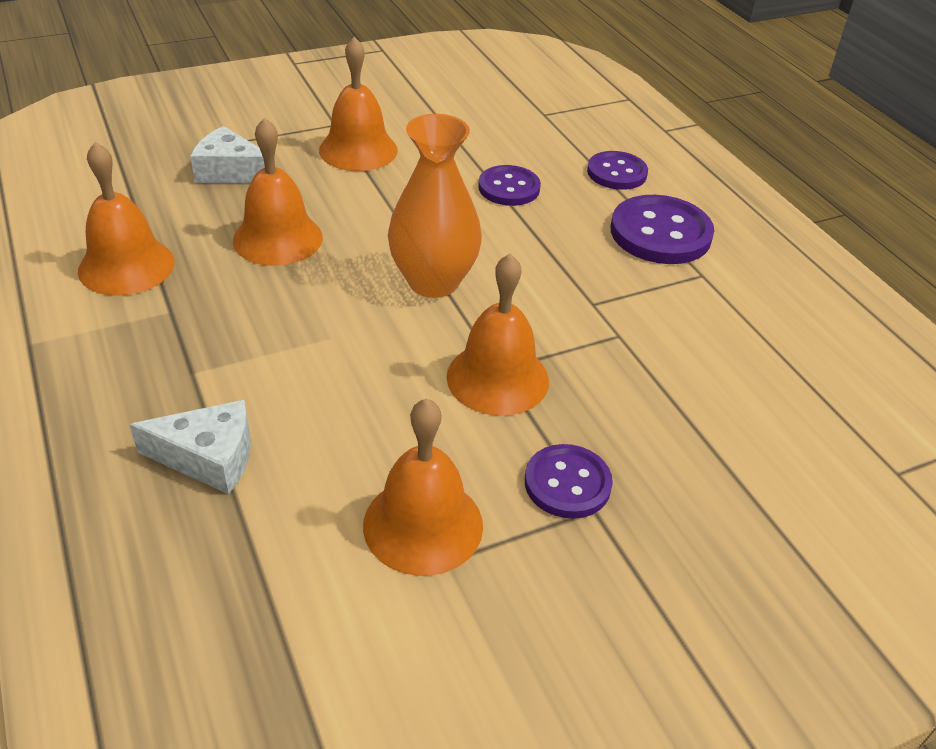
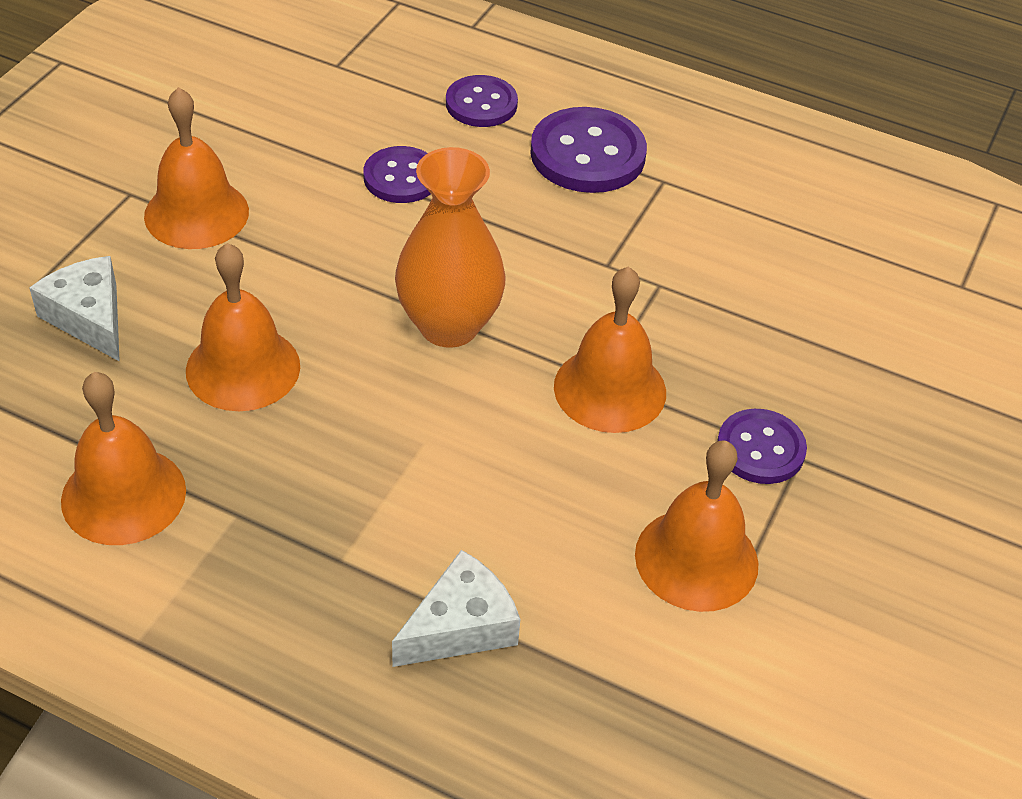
camera: 40 degrees left, 5 degrees up
white cheese [190,126,265,183] -> white cheese turned 75 degrees clockwise [29,256,120,362]

